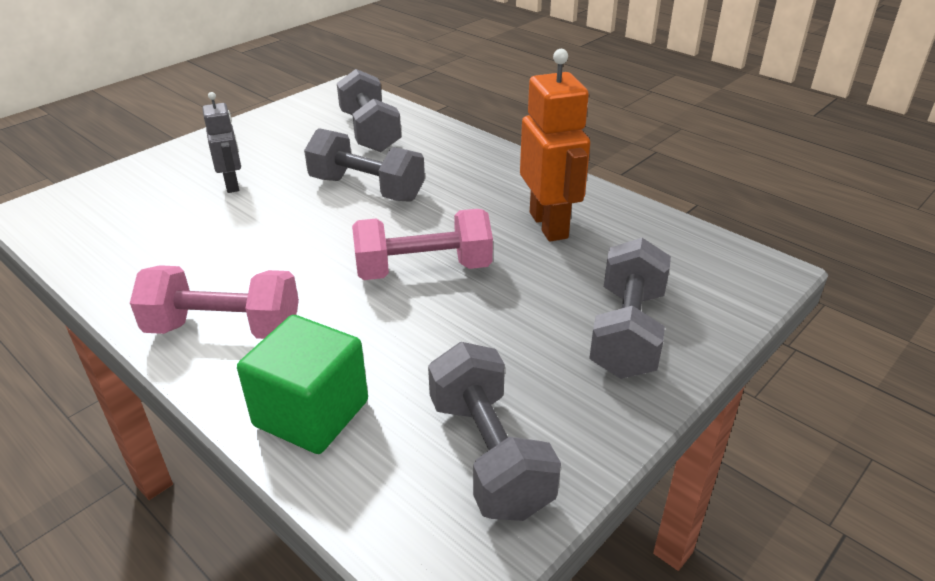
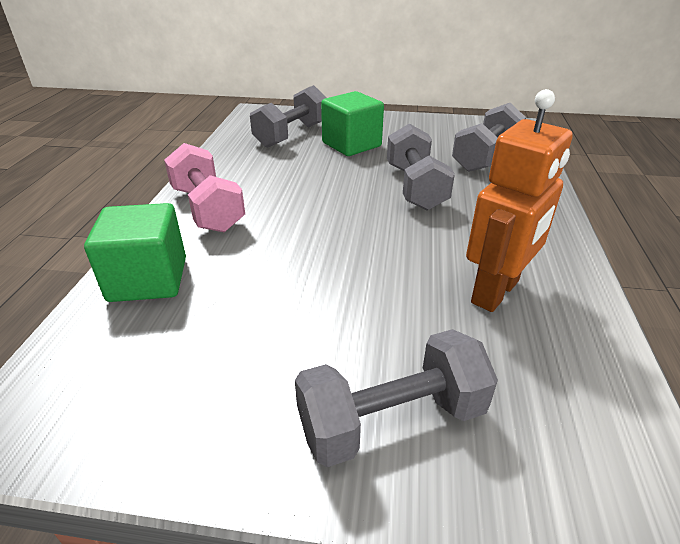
camera: 55 degrees right, 0 degrees up
grey robot [202,92,241,193] -> green cube [321,91,384,156]
pink dumbbell [352,209,493,280] -> none
grey dumbbell [428,342,561,521] -> grey dumbbell moved to [250,85,327,148]

